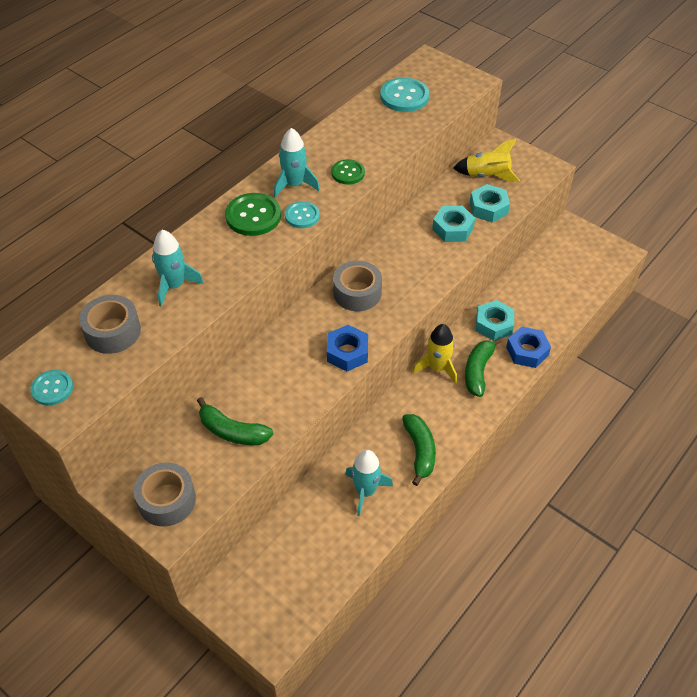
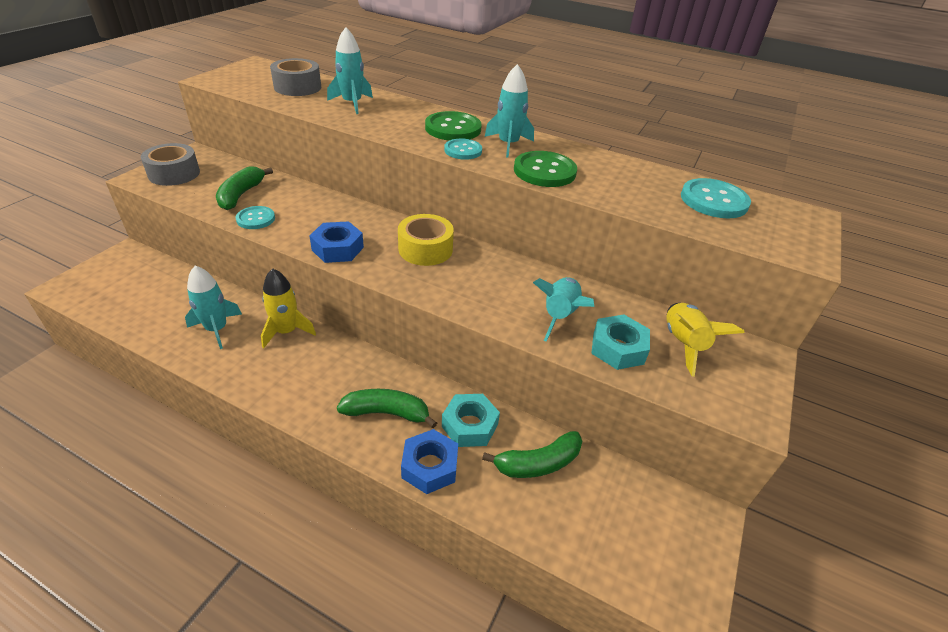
camera: 75 degrees right, 10 degrees down
turquoise button [30,370,73,406] -> turquoise button moved to [236,206,275,229]
green button [332,159,365,185] -> green button [514,151,577,187], size x1.59
grey tape [333,261,382,311] -> yellow tape [398,214,454,266]
green banana [402,414,436,486] -> green banana moved to [482,431,583,478]
yellow rocket [413,324,457,384] -> yellow rocket moved to [261,268,316,348]
turquoise nut [432,206,475,242] -> turquoise rocket [533,277,594,342]

